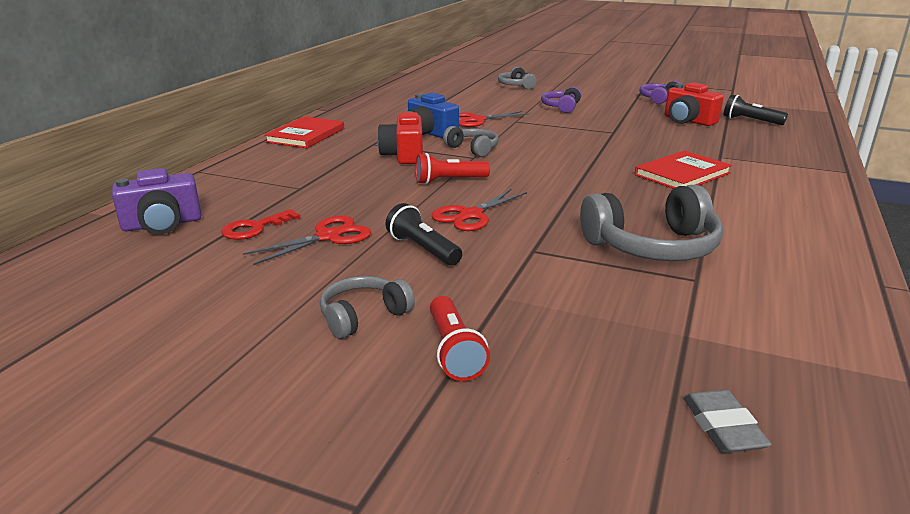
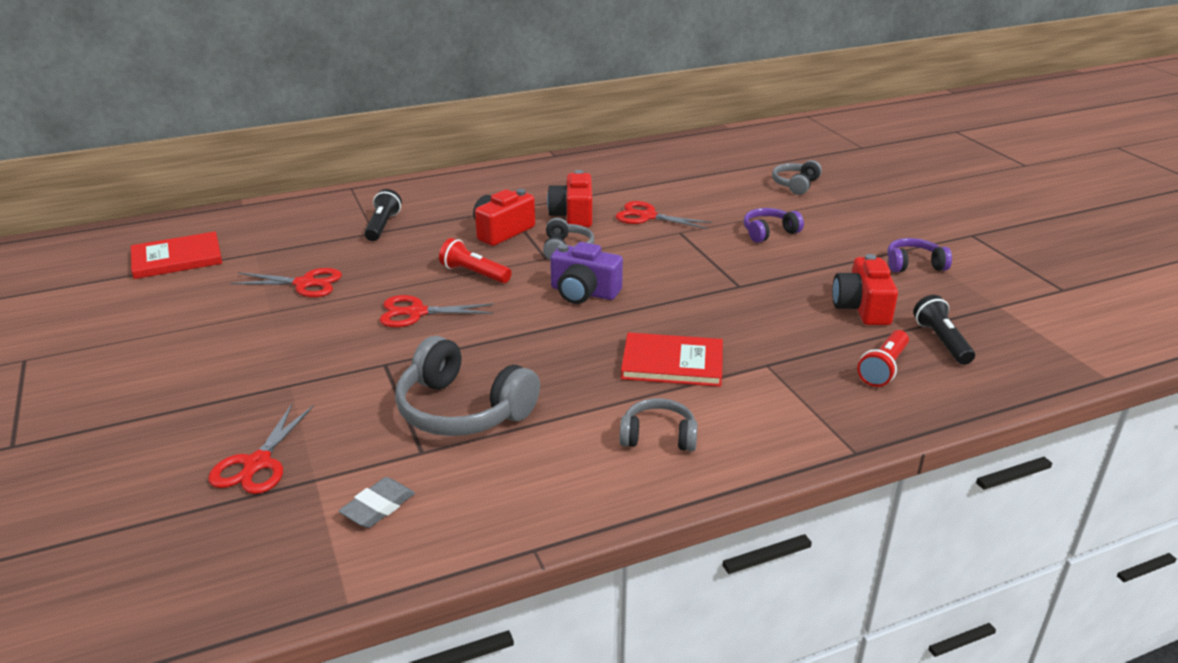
camera: 45 degrees right, 5 degrees up
purple camera [112,168,202,234] -> purple camera moved to [550,242,623,304]
red key [221,209,300,240] -> none
red book [264,116,344,148] -> red book moved to [131,231,222,279]
grey headphones [320,276,415,339] -> grey headphones moved to [620,398,698,452]
black flashlight [385,203,462,266] -> black flashlight moved to [364,189,402,241]
blue camera [408,92,459,138] -> red camera [547,170,592,227]
red flashlight [430,296,490,381] -> red flashlight moved to [857,330,909,387]
grey eraser [684,390,772,453] -> grey eraser moved to [338,477,415,528]
none -> red scissors [208,404,314,494]

